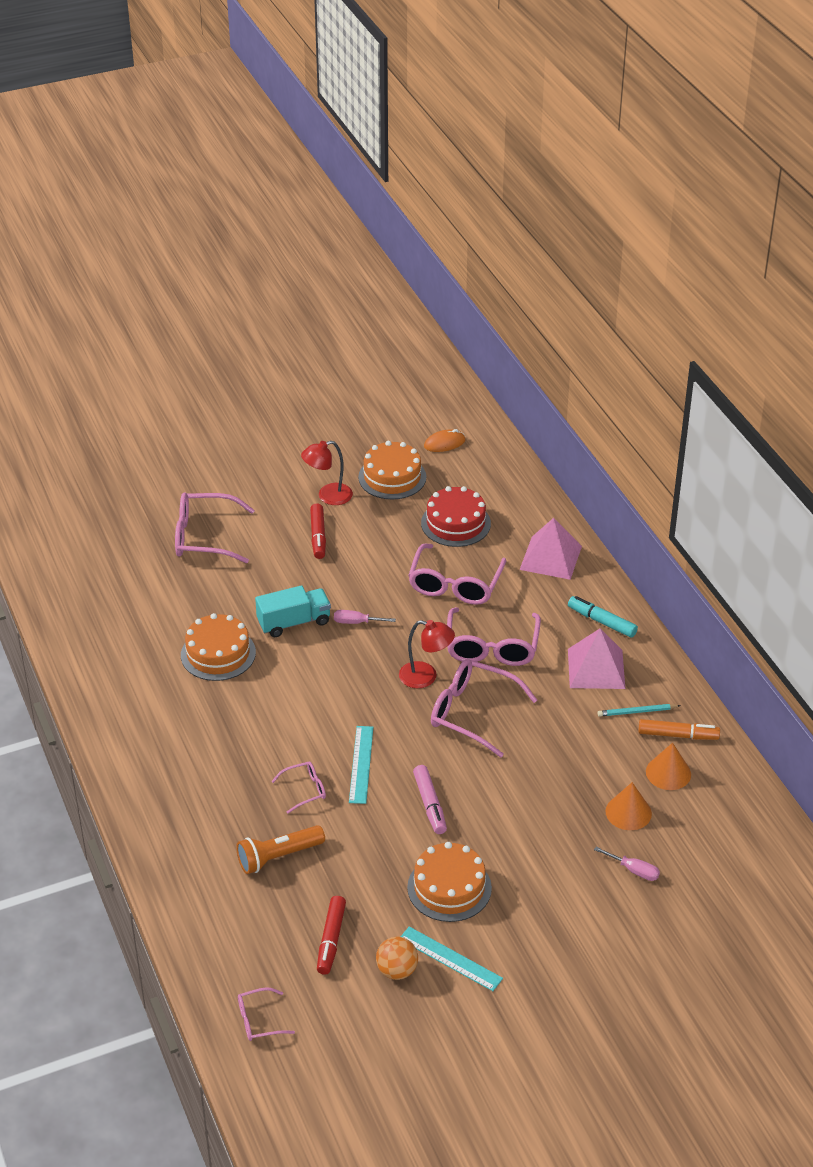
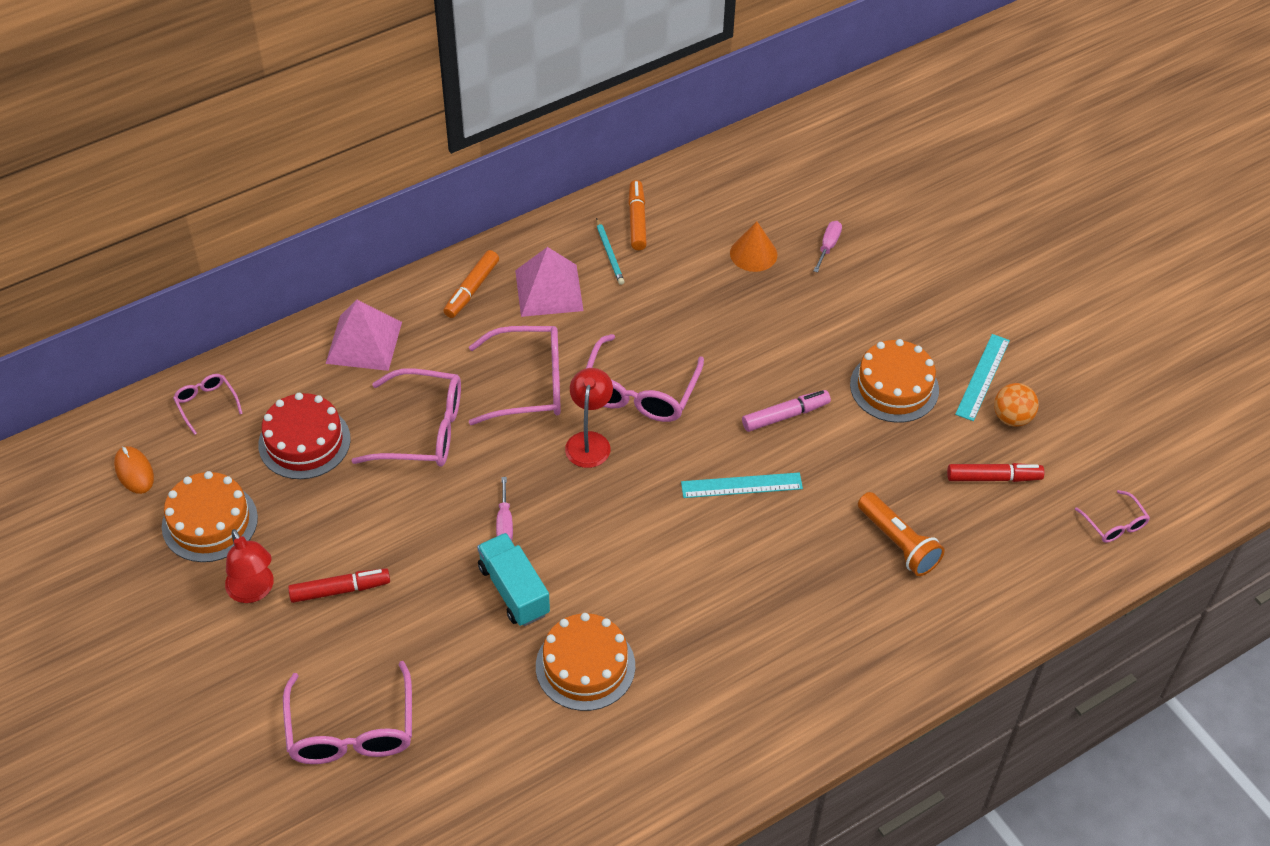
camera: 100 degrees left, 10 degrees up
pink glasses [271,761,326,814] -> pink glasses moved to [173,374,243,435]
turquoise marker [568,596,638,638] -> orange marker [444,250,499,318]
orange cone [646,743,691,790] -> none

